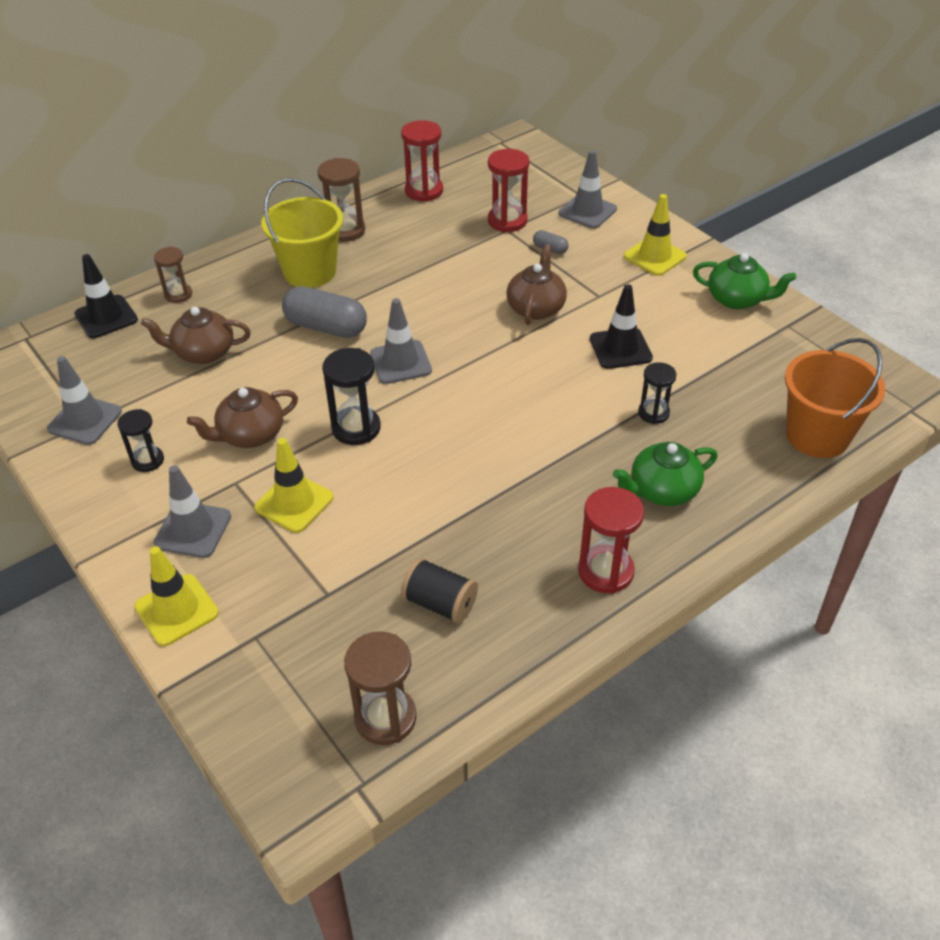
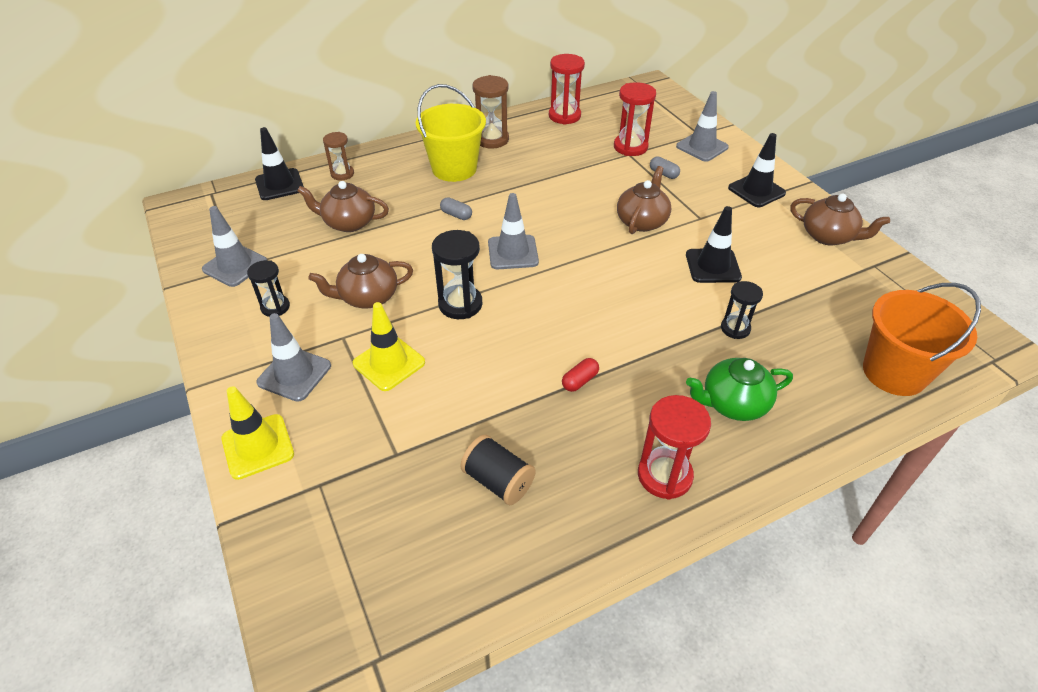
camera: 10 degrees right, 0 degrees up
grey capsule [282,286,367,338] -> grey capsule [440,197,472,220], size x0.46
brown hourglass [344,631,416,745] -> none
yellow traffic cone [624,194,687,276] -> black traffic cone [728,133,786,207]
green teapot [693,253,796,309] -> brown teapot [790,194,890,245]
none -> red capsule [562,358,599,392]

